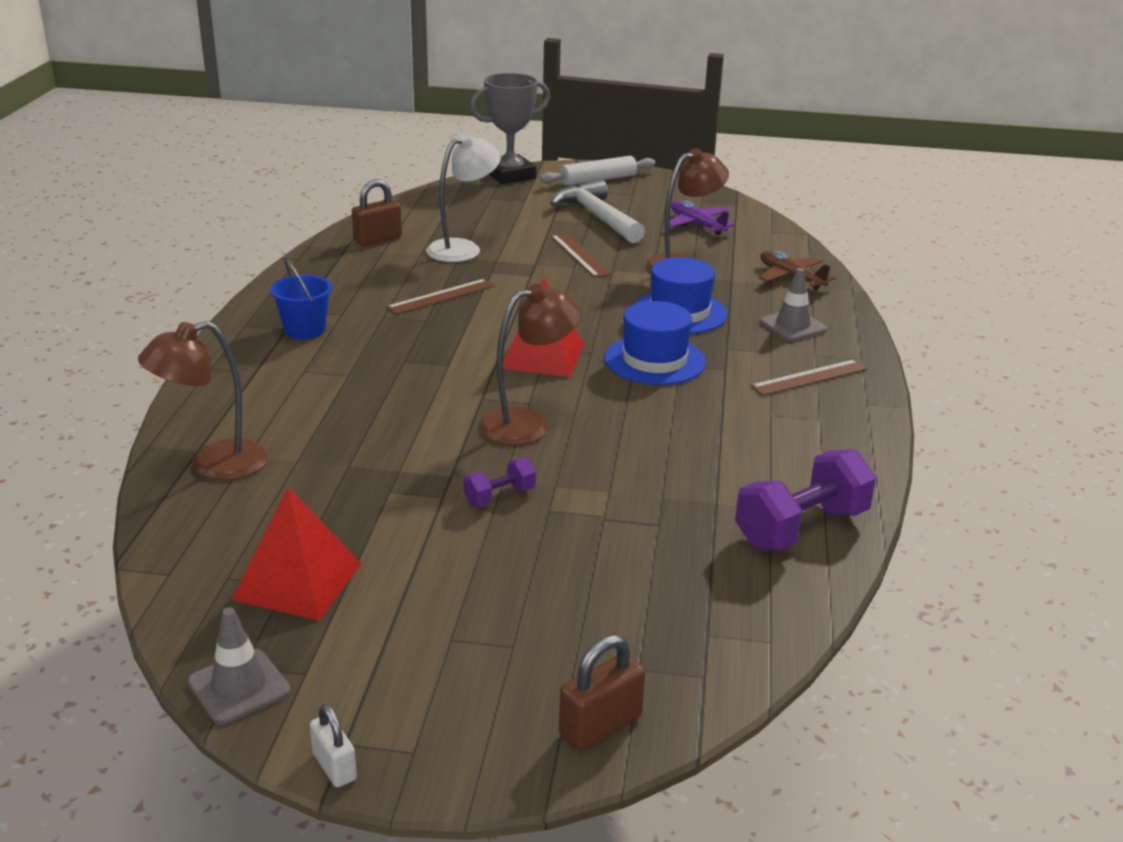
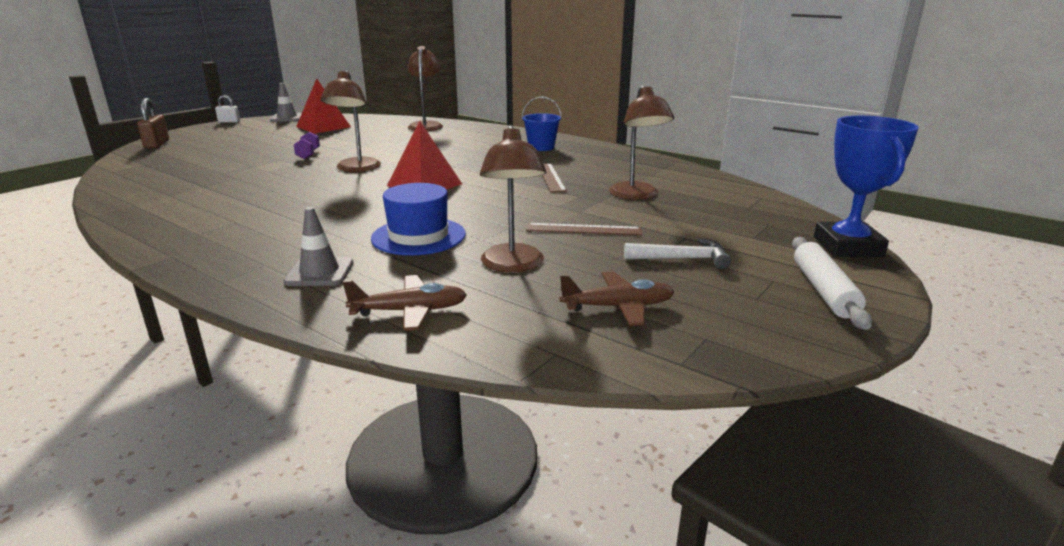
camera: 120 degrees right, 5 degrees down
brown padlock [352,179,402,246] -> none
white lamp [426,134,501,262] -> brown lamp [609,86,674,200]
grey trophy [470,73,550,184] -> blue trophy [814,116,919,257]
white hammer [550,179,645,243] -> white hammer [624,238,731,269], size x0.63
blue hat [604,301,706,385] -> none
purple plane [669,200,736,235] -> brown plane [560,271,675,326]
purple dumbbell [735,449,876,550] -> none
brown ruler [750,359,868,396] -> none

